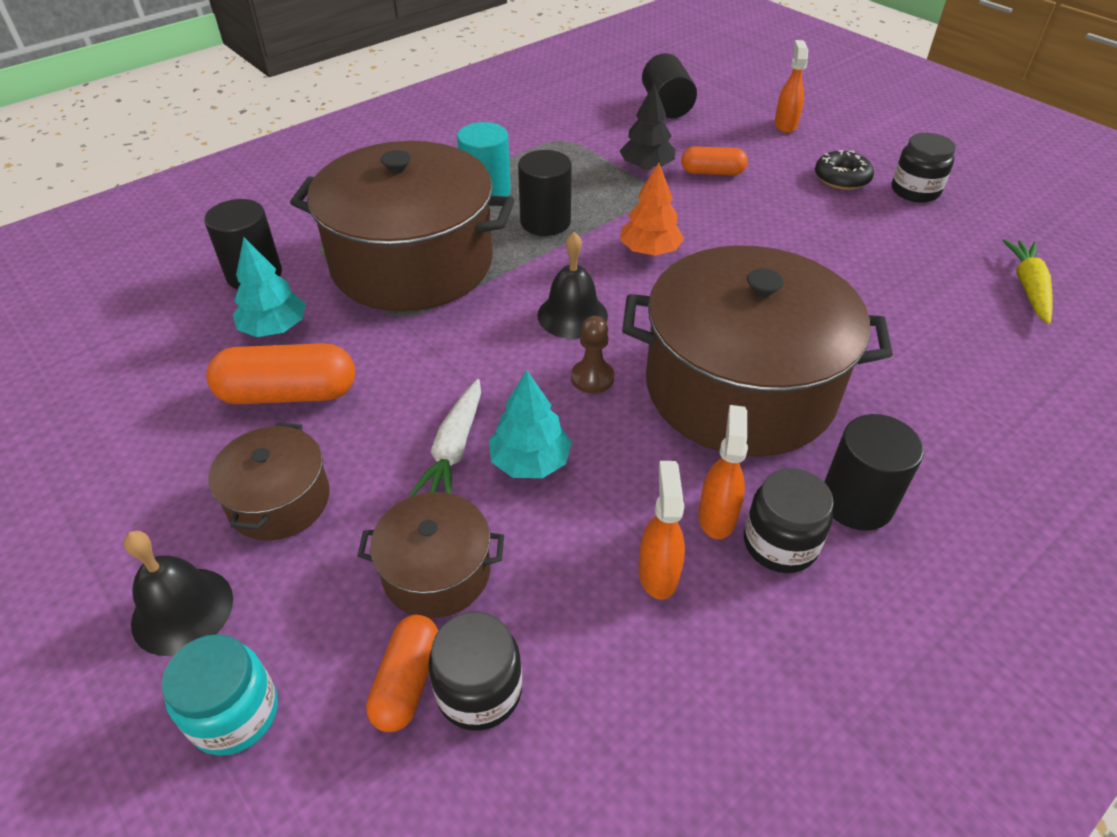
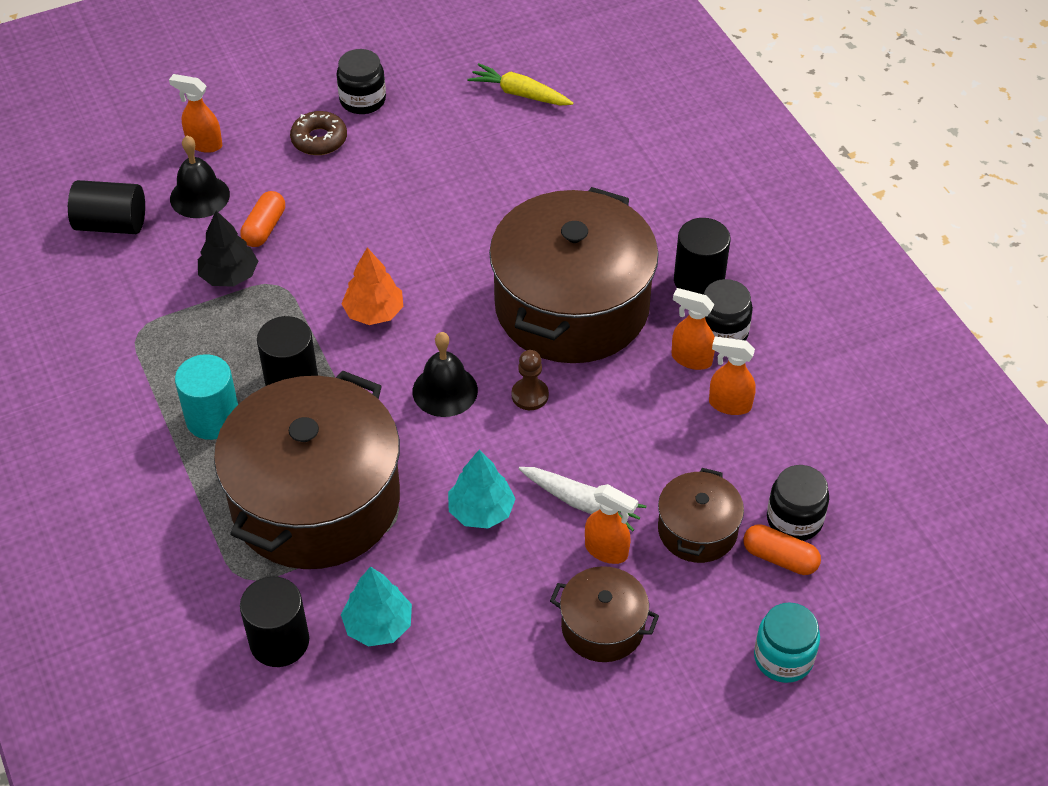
camera: 75 degrees left, 5 degrees up
black bell [124,531,233,656] -> black bell moved to [170,136,230,218]
orange capsule [206,343,355,404] -> none
turquoise tree [489,370,572,478] -> turquoise tree moved to [448,450,516,529]
black donut [815,150,874,190] -> brown donut [290,111,347,155]
none -> orange spray bottle [585,484,638,564]

